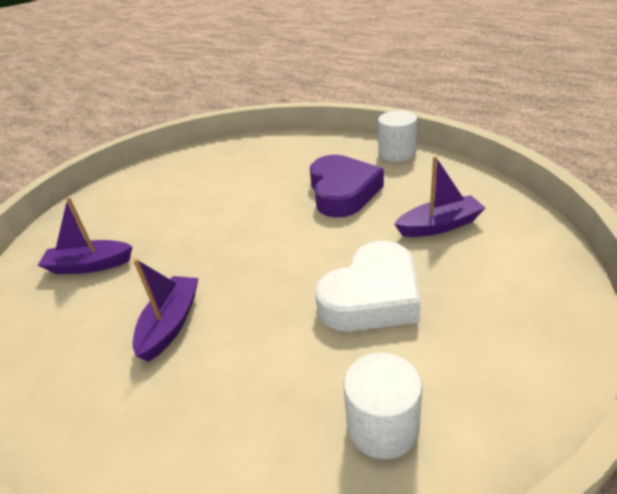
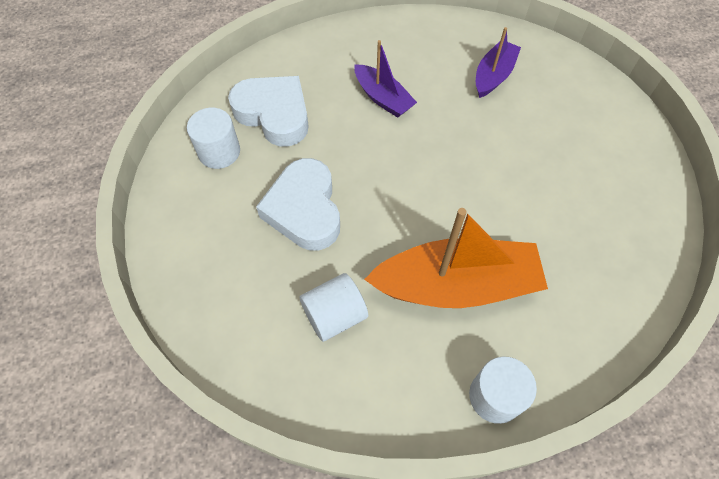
camera: 120 degrees right, 25 degrees up
purple heart [310,155,384,218] -> orange boat [364,208,548,308]
purple boat [394,156,485,237] -> white cylinder [300,273,368,342]
none -> white heart [228,76,309,147]

